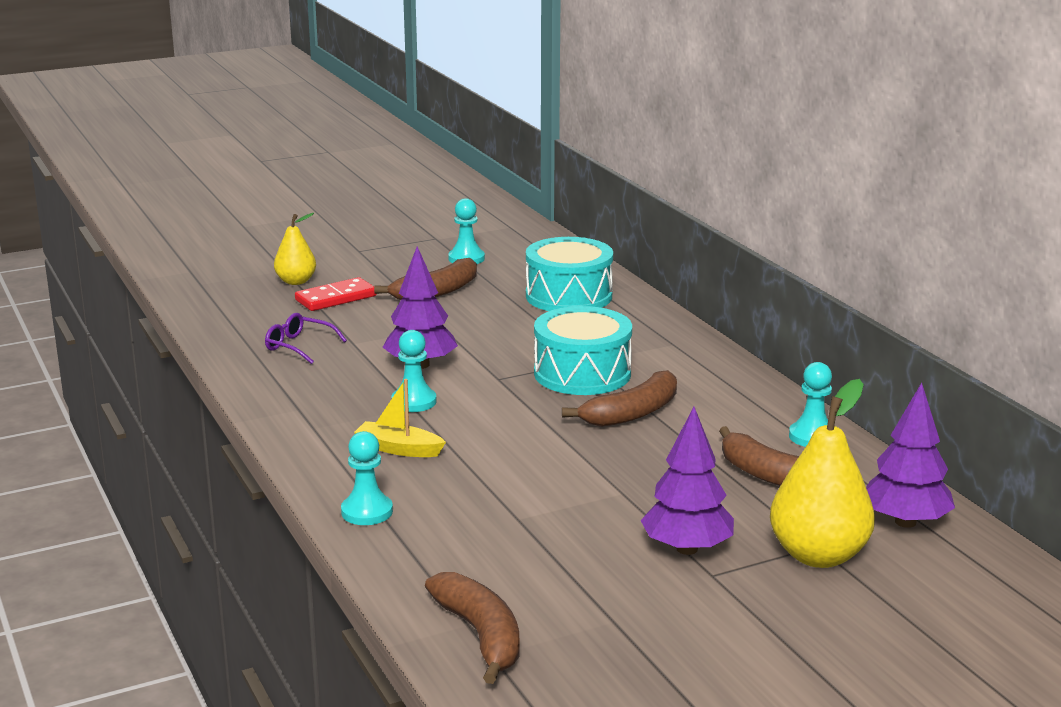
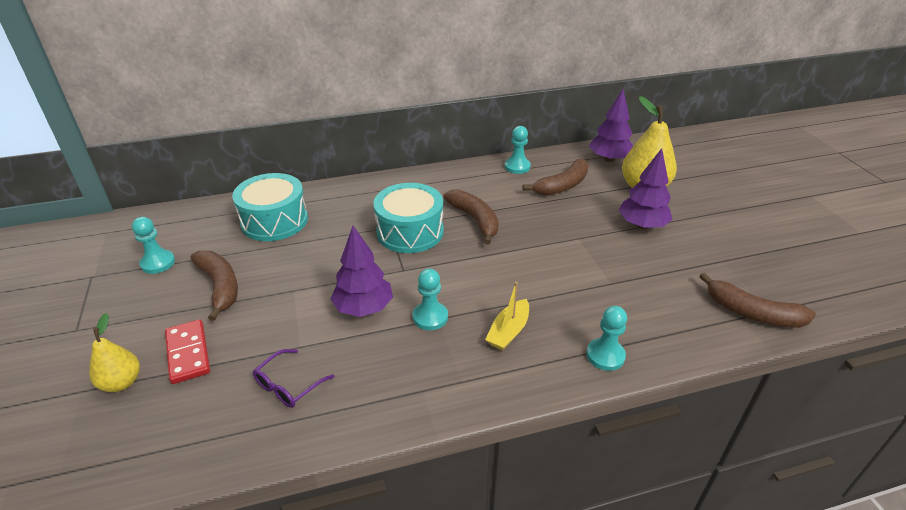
camera: 80 degrees left, 15 degrees up
brown banana [425,572,520,684] -> brown banana turned 135 degrees counterclockwise [699,273,816,328]

